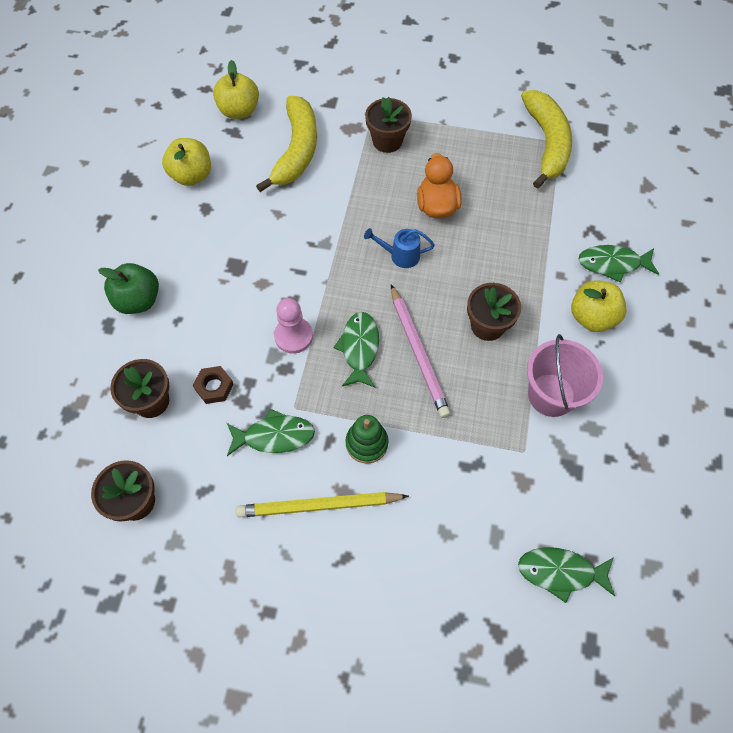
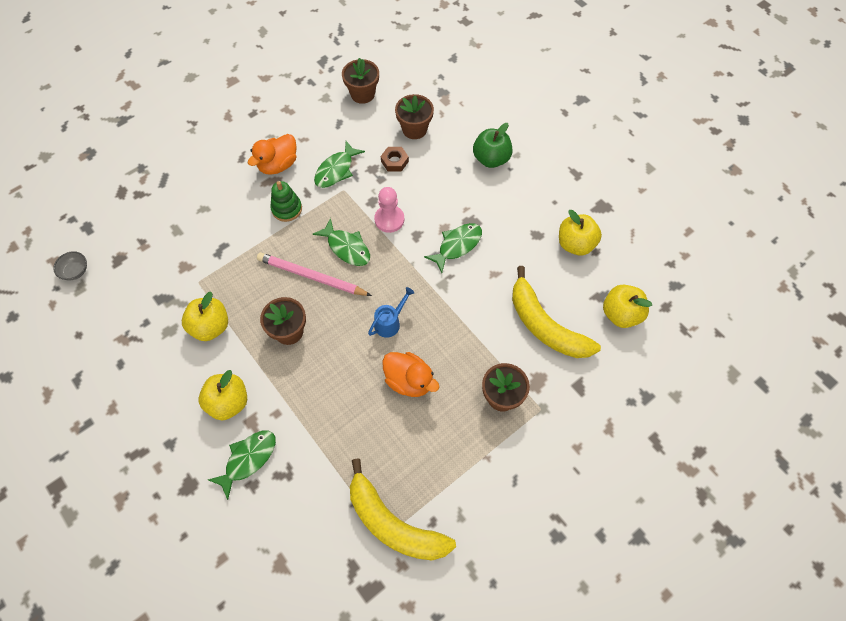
camera: 130 degrees right, 0 degrees up
yellow pencil [236,492,409,518] -> orange duck [248,134,297,175]
green fish [518,547,615,603] -> green fish moved to [424,223,482,273]
pink bucket [527,334,603,417] -> yellow apple [182,292,228,341]
none -> grey bowl [53,251,87,281]

